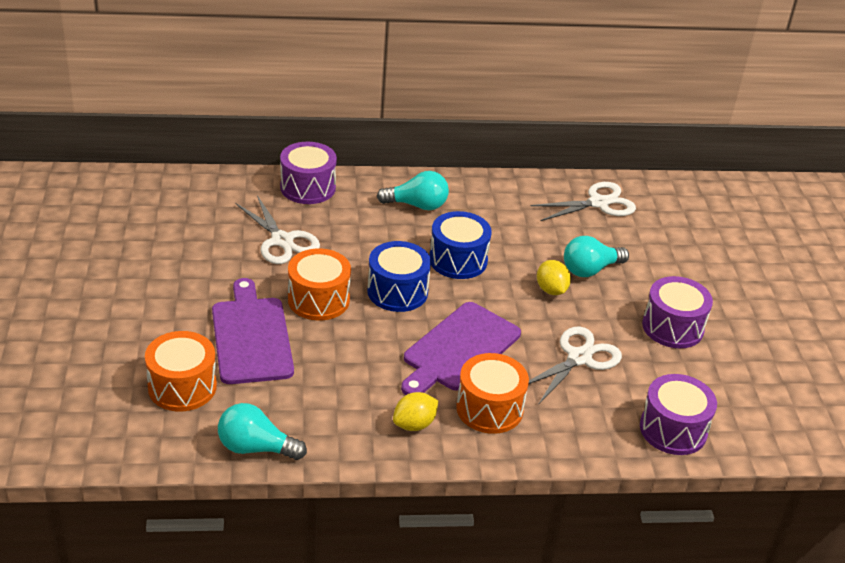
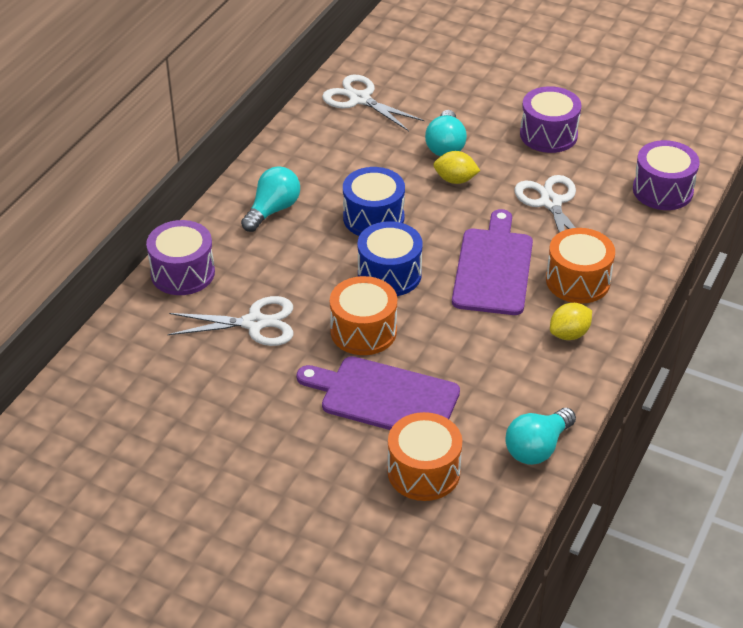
camera: 55 degrees left, 5 degrees up
yellow lemon [393,392,438,431] -> yellow lemon turned 60 degrees clockwise [550,303,592,340]
purple cutting board [401,302,521,395] -> purple cutting board turned 150 degrees counterclockwise [452,209,533,315]
white scissors [531,182,636,221] -> white scissors turned 60 degrees counterclockwise [322,75,425,131]

